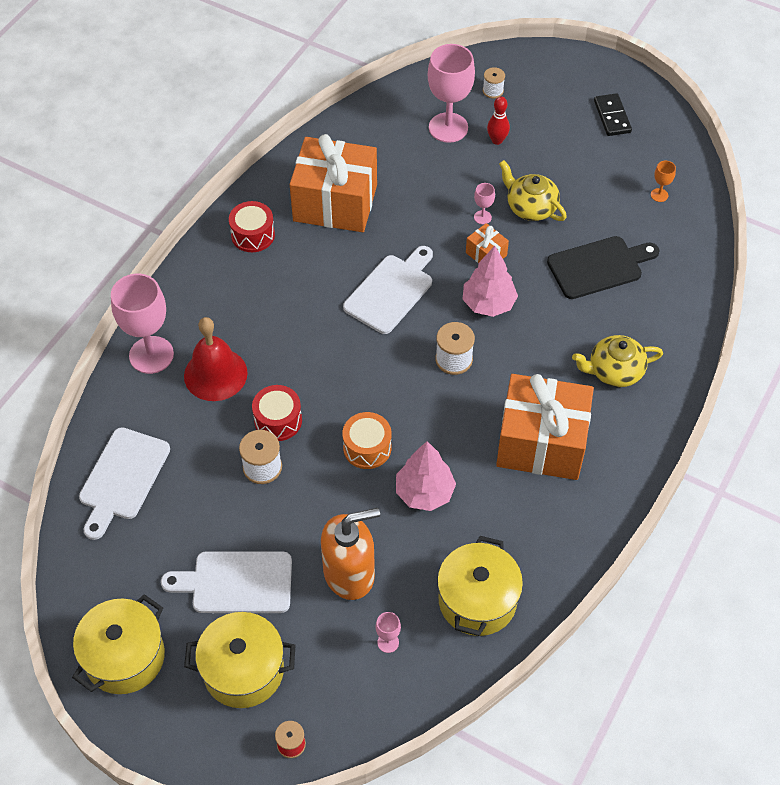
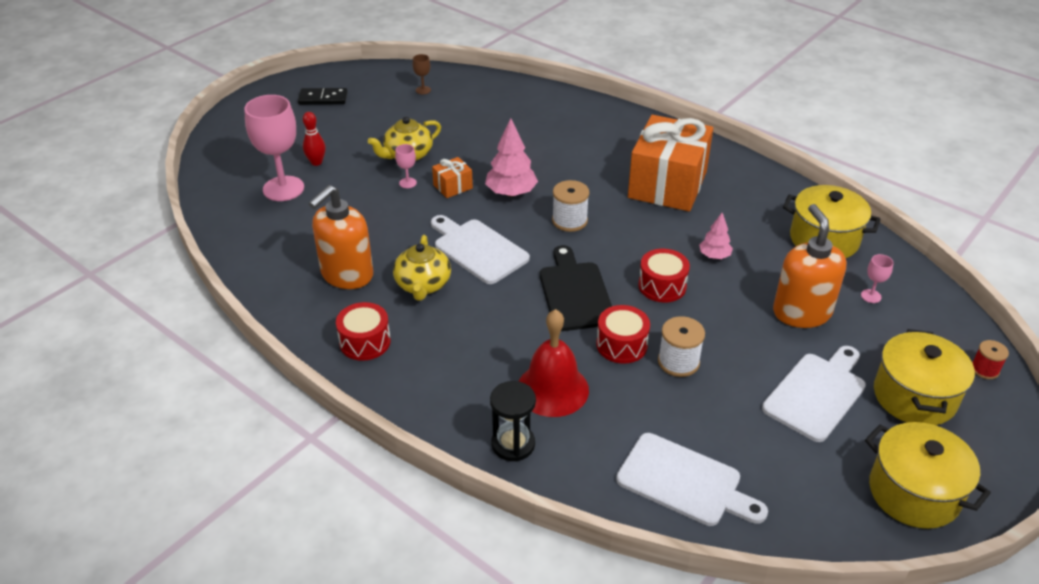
camera: 80 degrees left, 15 degrees down
pink goblet [111,274,174,374] -> black hourglass [490,381,536,461]
white cutting board [161,551,292,613] -> white cutting board turned 150 degrees counterclockwise [762,346,866,442]
orange gift [290,134,377,232] -> orange soap dispenser [309,185,373,289]
orange drum [342,412,391,469] -> red drum [638,249,690,302]
pink tree [396,441,456,511] -> pink tree [699,213,733,259], size x0.59
white spool [483,67,505,98] -> none
black cutting board [547,236,659,299] -> black cutting board moved to [540,245,612,331]
yellow teapot [572,335,663,387] -> yellow teapot moved to [393,235,451,301]
orange goblet [651,161,676,202] -> brown goblet [412,54,431,94]

